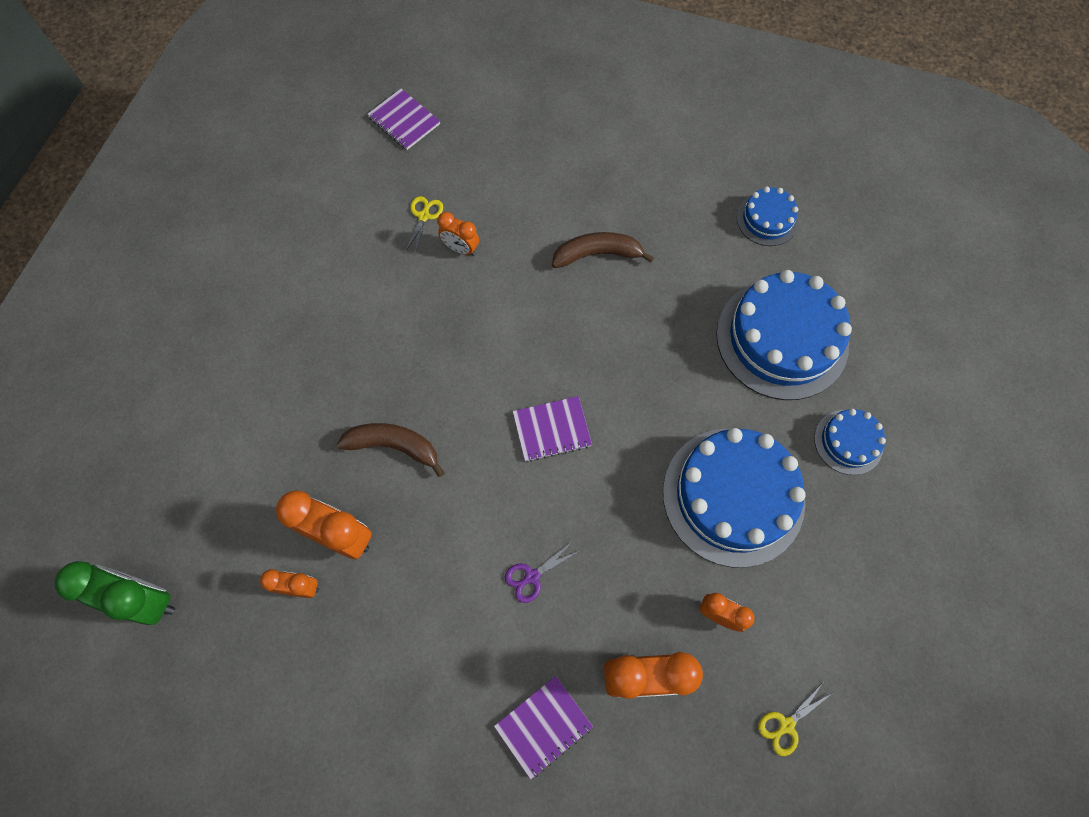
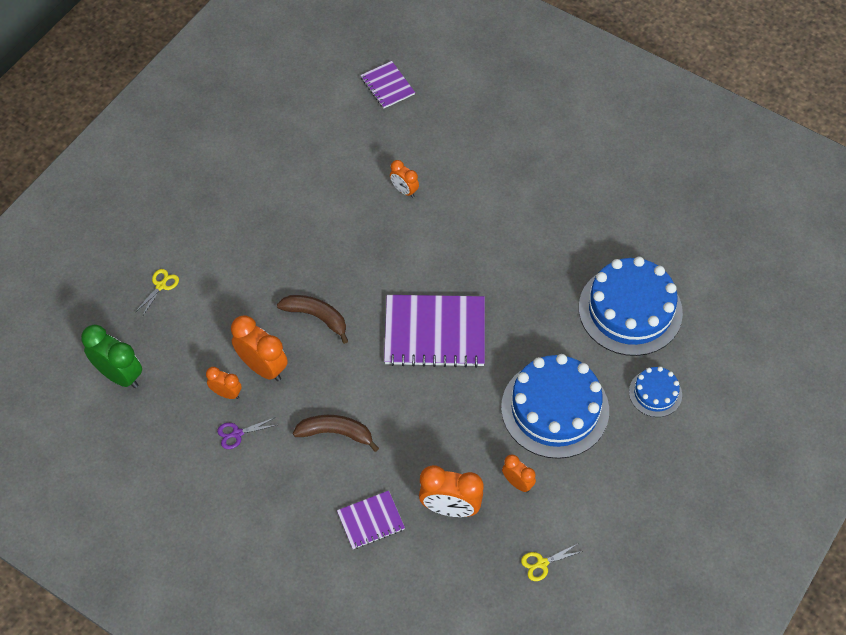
camera: 15 degrees right, 10 degrees down
yellow scissors [405,196,443,254] -> yellow scissors moved to [136,269,179,317]
purple scissors [505,541,579,603] -> purple scissors moved to [217,418,277,449]
purple notebook [513,396,592,462] -> purple notebook [384,295,485,368], size x1.89
brown banana [552,232,654,268] -> brown banana moved to [293,415,379,452]
blue cake [737,187,798,246] -> none

